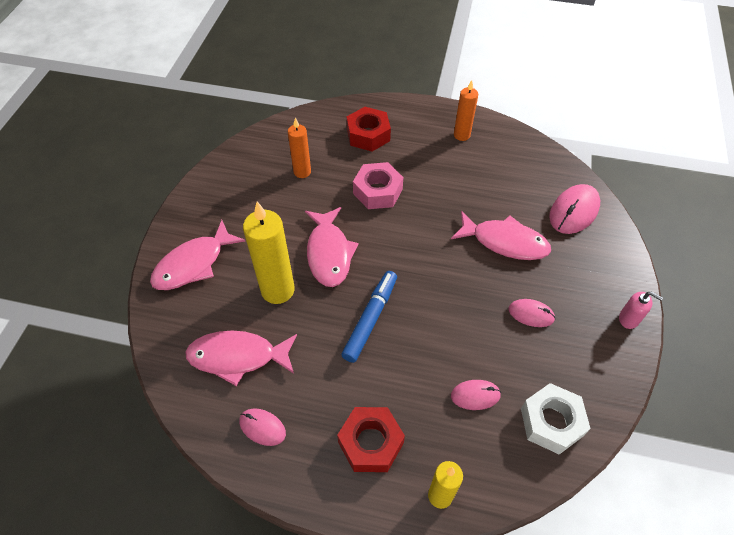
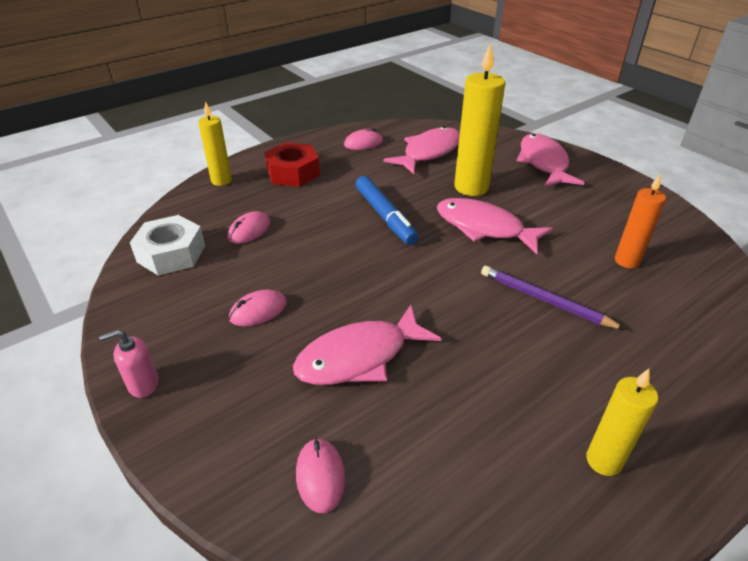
camera: 130 degrees right, 15 degrees down
red nut [347,107,391,152] -> none
pink nut [353,162,403,209] -> purple pencil [481,265,626,330]
orange candle [454,80,478,141] -> yellow candle [586,369,658,476]
pink mouse [549,184,600,234] -> pink mouse [296,438,346,513], size x0.60

